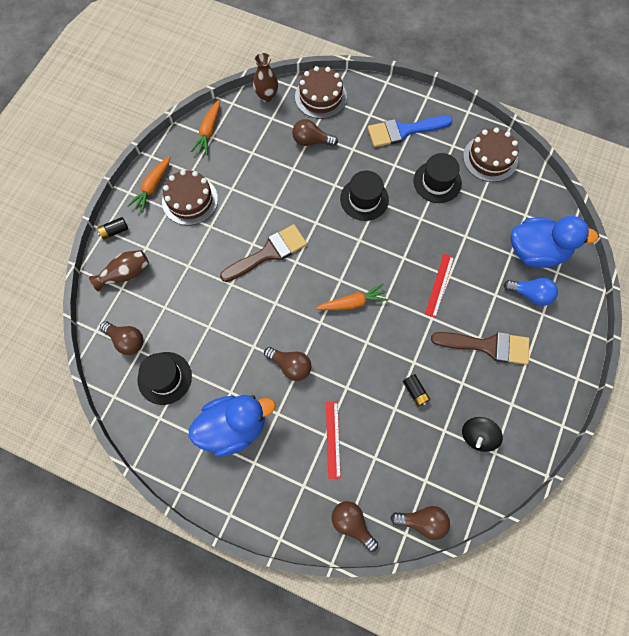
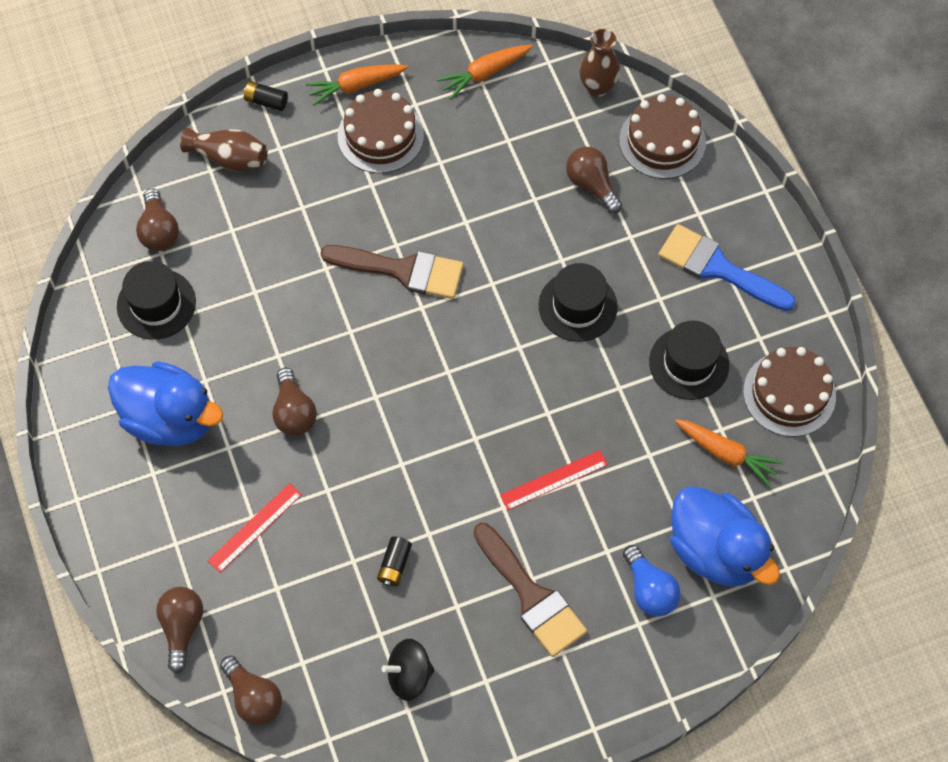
camera: 45 degrees right, 5 degrees down
orange carrot [316,284,389,310] -> orange carrot moved to [675,419,783,487]

